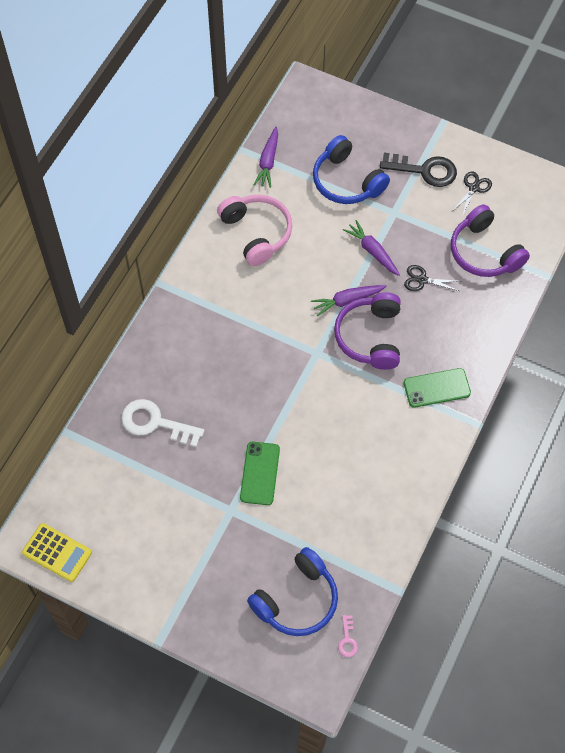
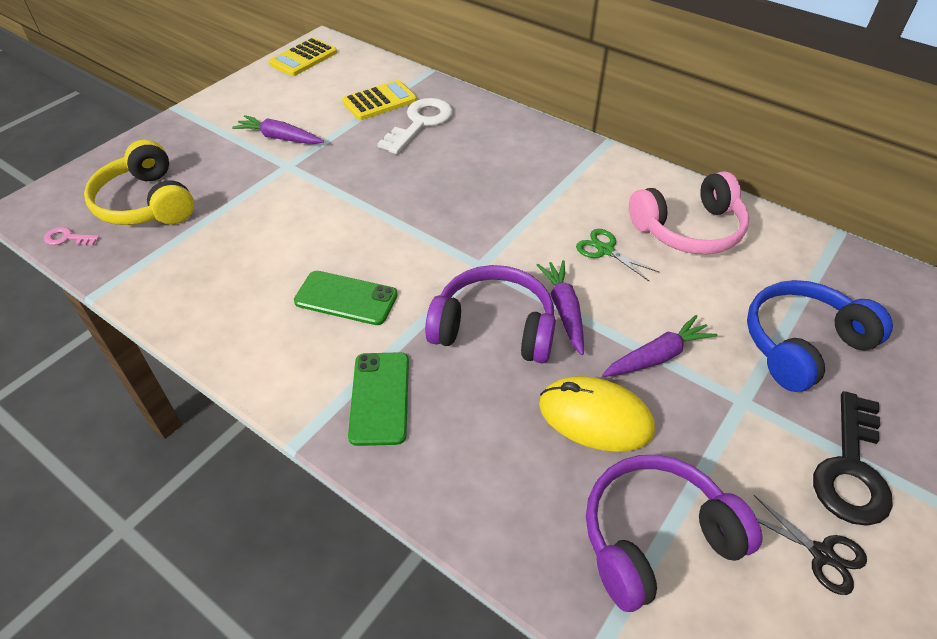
camera: 100 degrees right, 15 degrees down
green phone [240,442,280,505] -> green phone moved to [294,271,398,325]
blue headphones [247,547,338,636] -> yellow headphones [84,140,194,225]
purple carrot [253,127,278,188] -> purple carrot moved to [232,115,324,144]
black scissors [404,265,459,291] -> yellow mouse [539,376,655,452]
none -> yellow calculator [342,80,417,120]
none -> green scissors [576,229,660,281]

